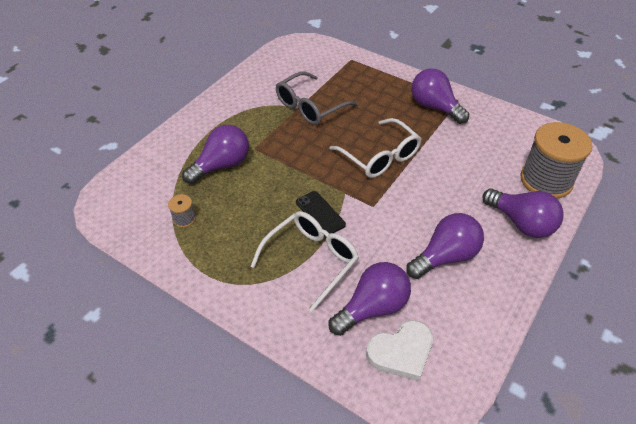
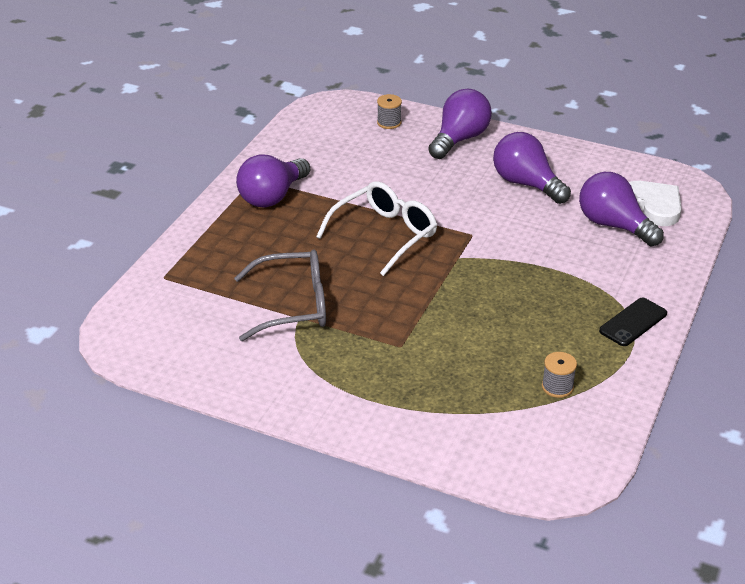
camera: 100 degrees left, 10 degrees down
purple light bulb [182,125,249,184] -> none
white glasses [250,211,359,312] -> none
grey glasses [276,72,358,125] -> grey glasses turned 45 degrees counterclockwise [234,249,326,341]
black phone [296,191,346,236] -> black phone moved to [599,298,667,346]
grey spool [520,122,592,199] -> grey spool [377,94,402,129], size x0.42

